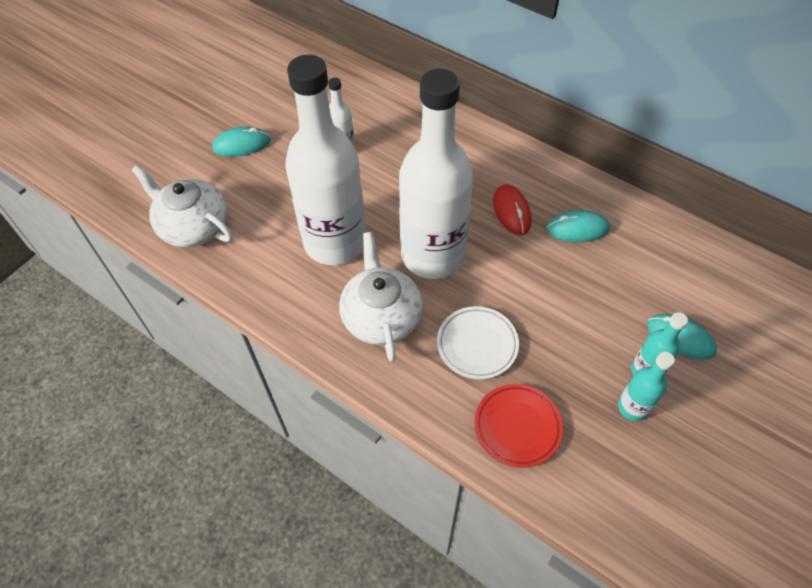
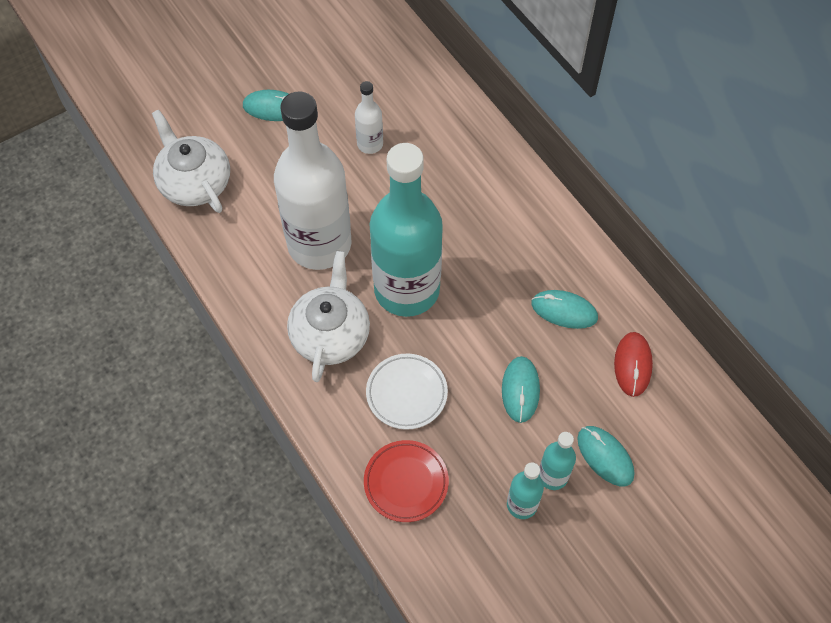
camera: 20 degrees right, 5 degrees up
white bottle [399,69,473,279] -> turquoise bottle [370,143,443,317]
red mouse [493,185,531,235] -> red mouse moved to [614,332,653,397]
none -> turquoise mouse [502,356,540,423]

